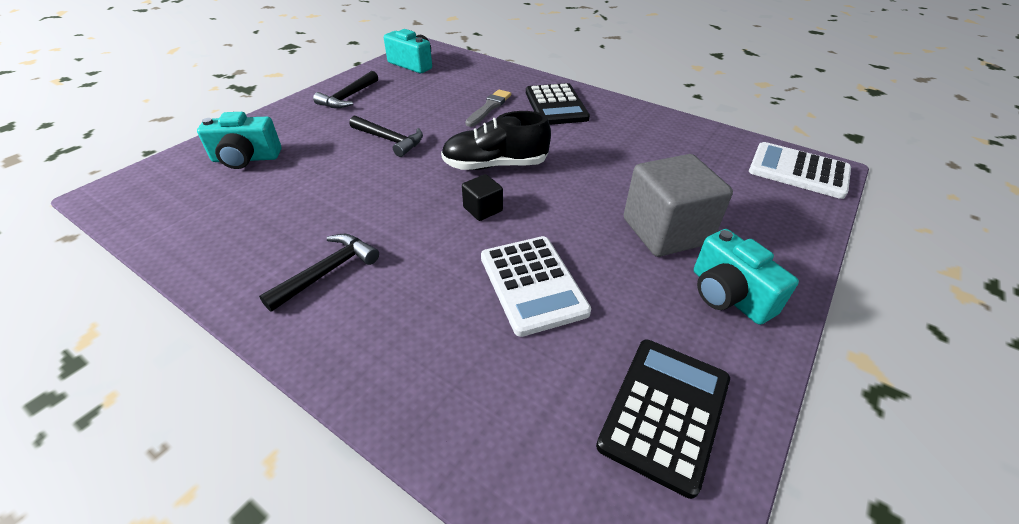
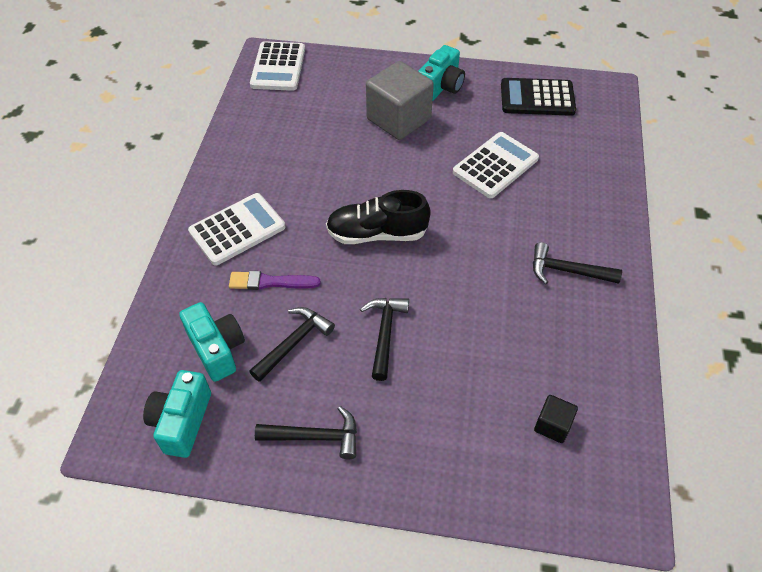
camera: 115 degrees left, 10 degrees up
turquoise camera [197,112,281,169] -> turquoise camera moved to [179,302,245,382]
black shoe [441,111,551,170] -> black shoe turned 120 degrees clockwise [326,190,431,244]
black cube [462,174,503,221] -> black cube moved to [534,395,578,443]
grey brush [465,90,511,127] -> purple brush [229,271,321,290]
black calculator [526,83,590,125] -> white calculator [188,193,285,265]
none -> black hammer [249,307,335,382]

